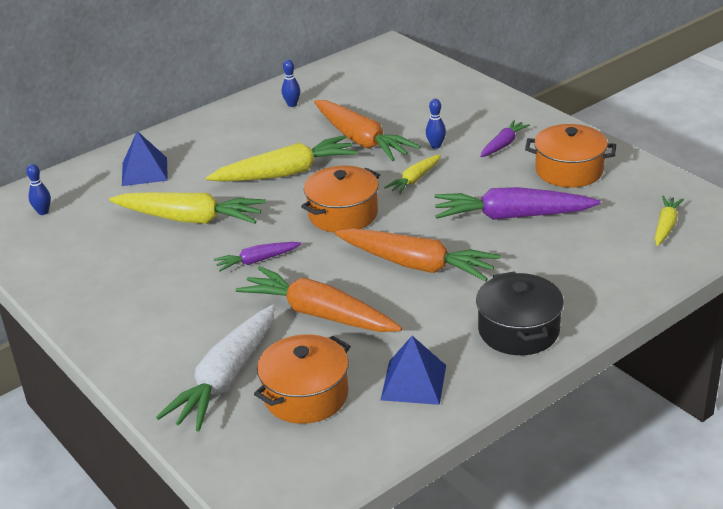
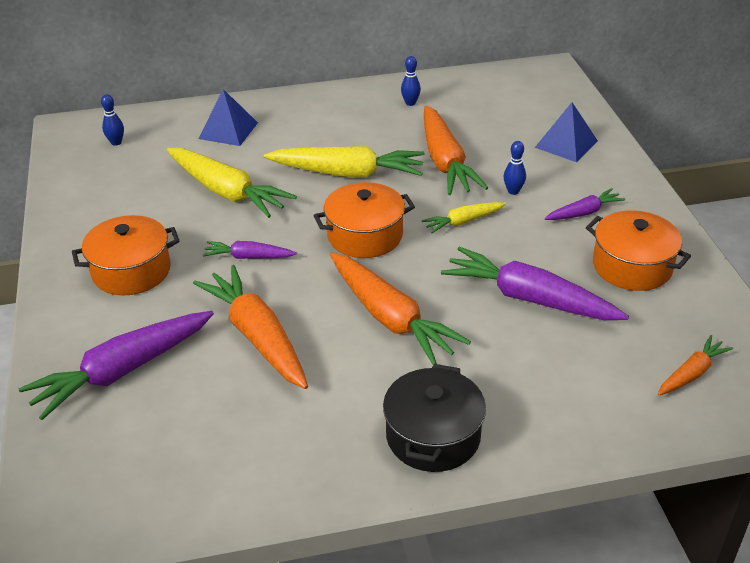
camera: 25 degrees right, 5 degrees up
white carrot [156,304,275,431] -> purple carrot [19,311,214,420]
orange pot [254,334,351,424] -> orange pot moved to [72,215,180,295]
blue pyramid [381,336,446,405] -> blue pyramid moved to [535,102,598,162]
yellow carrot [655,196,684,246] -> orange carrot [658,335,733,395]

